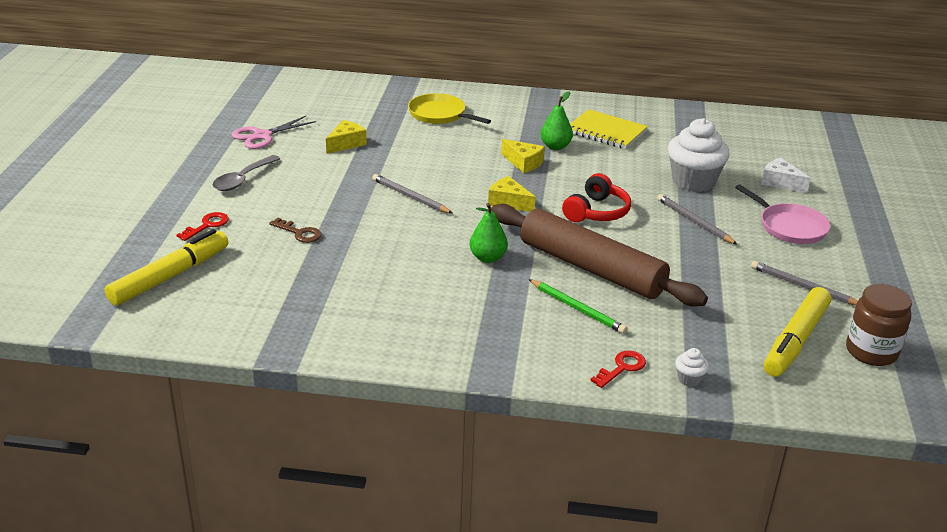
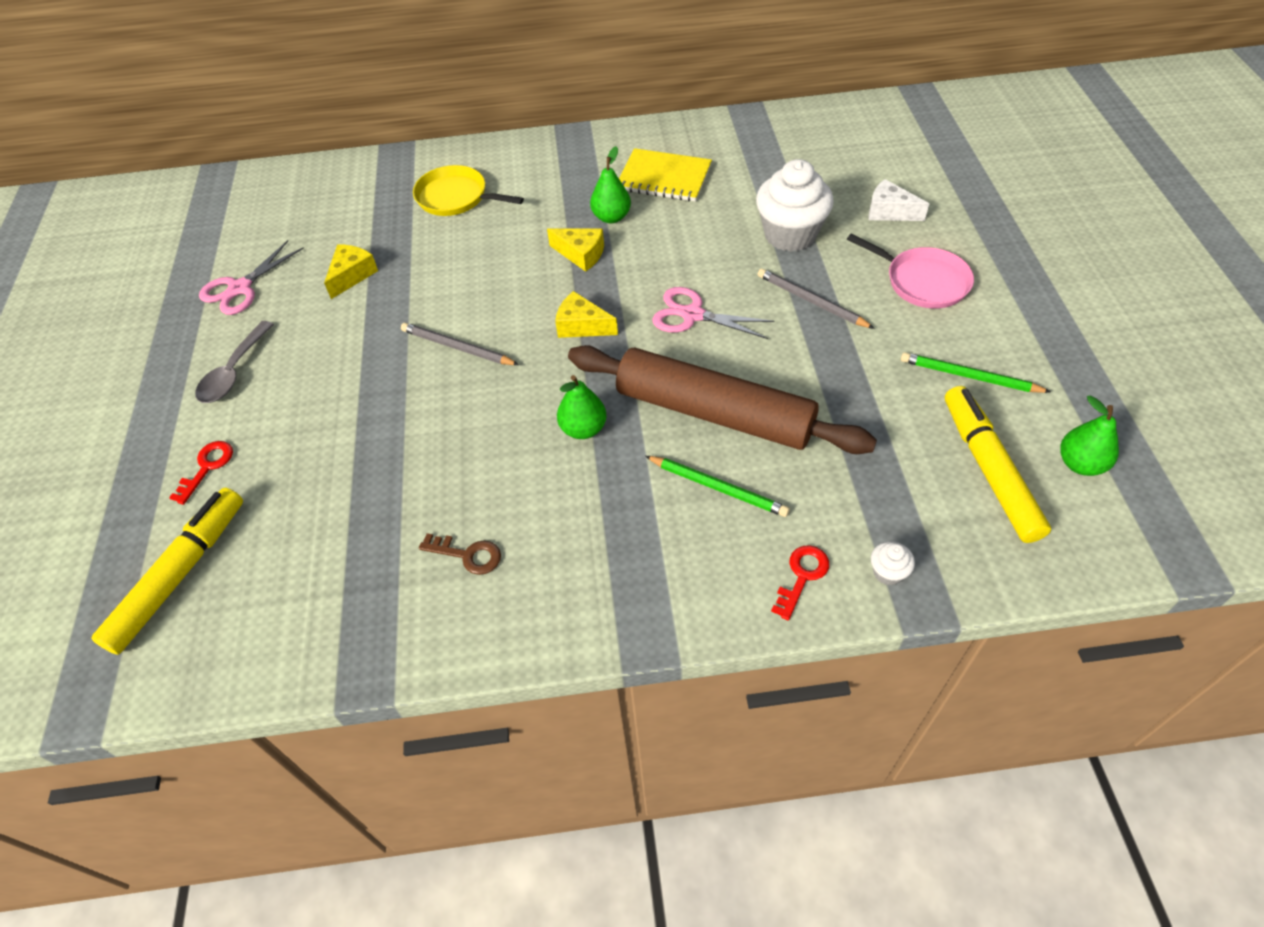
camera: 10 degrees left, 20 degrees up
brown key [269,218,322,243] -> brown key moved to [419,533,501,575]
red headphones [562,173,631,222] -> pink scissors [652,287,774,339]
grey pencil [751,261,858,305] -> green pencil [901,352,1051,393]
yellow marker [764,287,831,377] -> yellow marker turned 150 degrees clockwise [945,386,1051,543]
brown jar [846,284,912,366] -> green pear [1060,395,1119,476]

